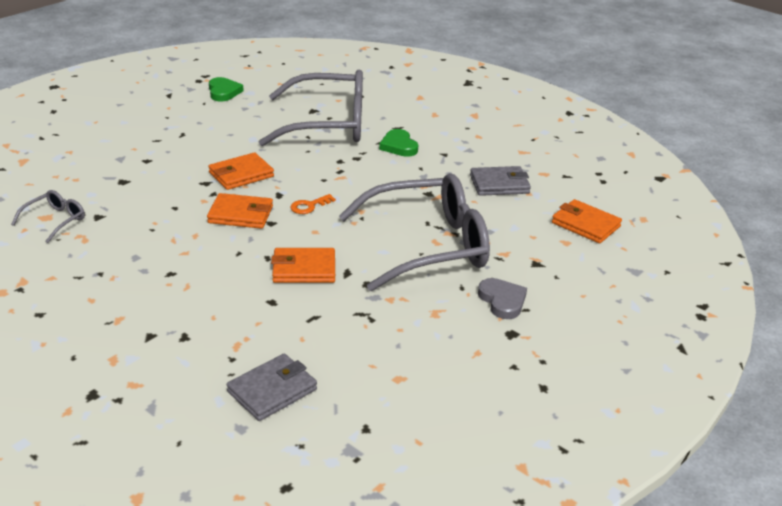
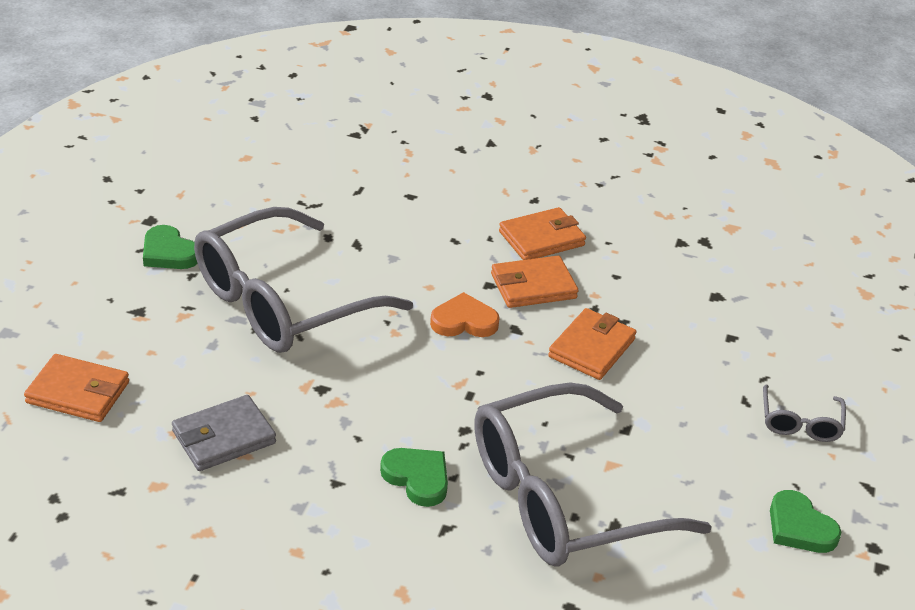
camera: 155 degrees right, 5 degrees up
grey glasses [11,190,85,243] -> grey glasses moved to [763,385,846,442]
grey wallet [227,354,317,421] -> none
orange wallet [271,248,335,283] -> orange wallet moved to [499,207,586,260]
orange key [290,194,336,214] -> orange heart [430,292,500,337]
grey heart [478,278,527,319] -> green heart [143,225,198,269]

